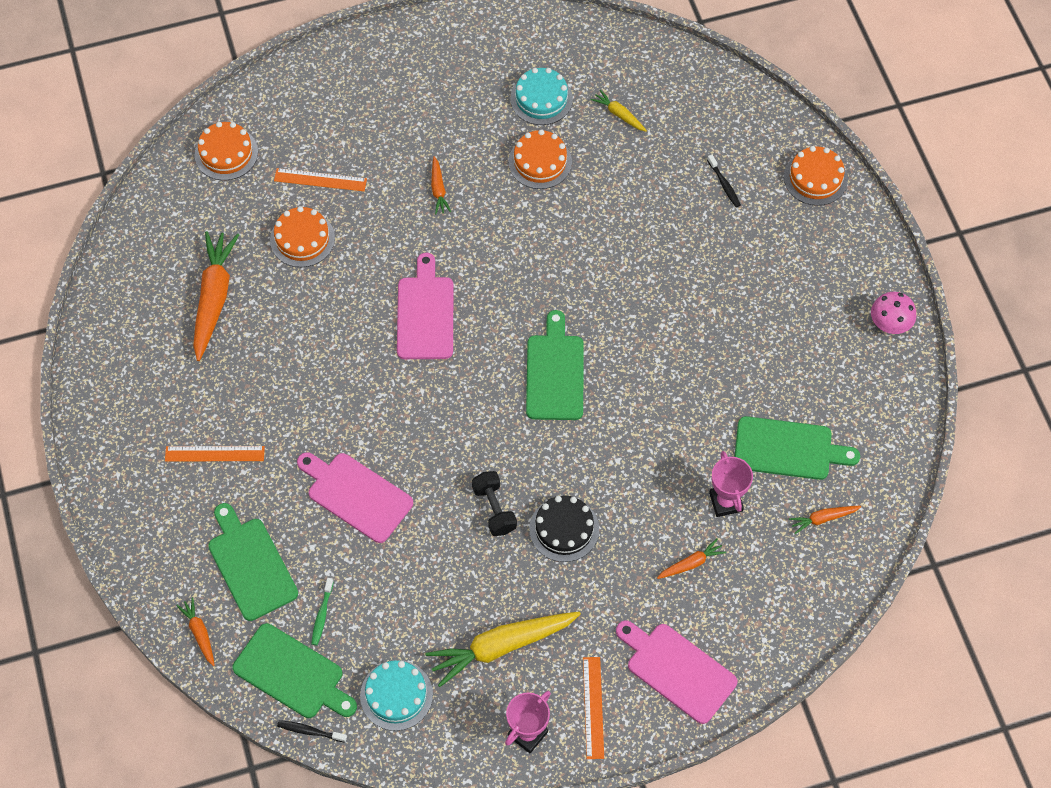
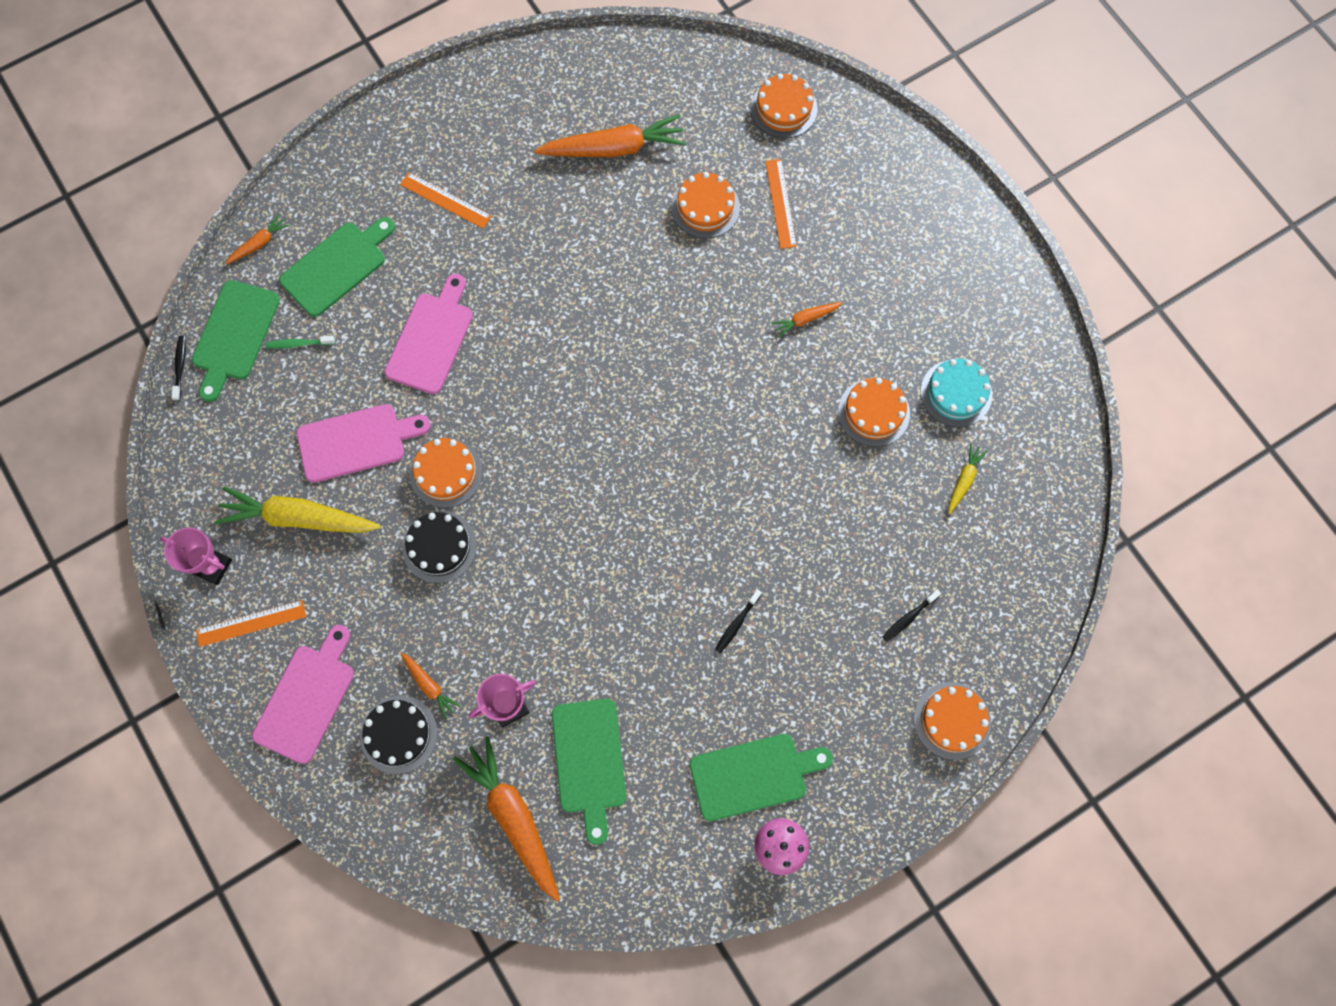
camera: 75 degrees right, 10 degrees up
orange ruler [165,446,265,462] -> orange ruler turned 45 degrees counterclockwise [400,172,492,228]
turquoise cake [360,660,433,731] -> none
pink cutting board [397,253,454,359] -> pink cutting board moved to [296,404,431,483]
yellow carrot [425,611,581,687] -> yellow carrot turned 45 degrees counterclockwise [215,487,381,533]
black dumbbell [472,471,517,536] -> orange cake [410,438,483,508]
green cutting board [526,310,584,420] -> green cutting board moved to [690,734,833,821]
orange carrot [789,506,861,534] -> orange carrot [453,736,560,902], size x2.09
none -> black cake [360,696,438,774]
none -> black toothbrush [715,589,762,653]

